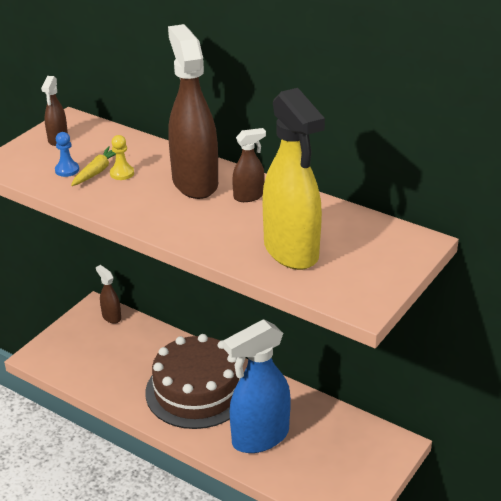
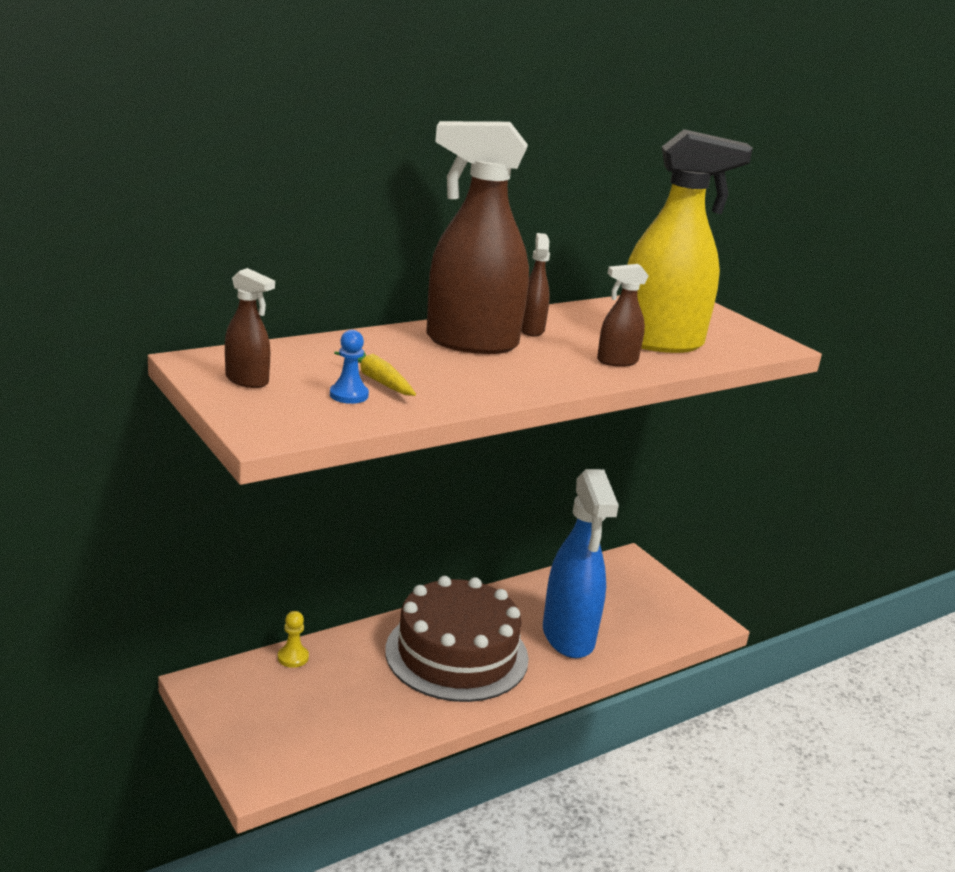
camera: 70 degrees left, 10 degrees down
brown spray bottle [96,265,121,324] -> brown spray bottle moved to [597,264,649,367]
yellow pawn [110,135,134,180] -> yellow pawn moved to [278,611,309,668]

